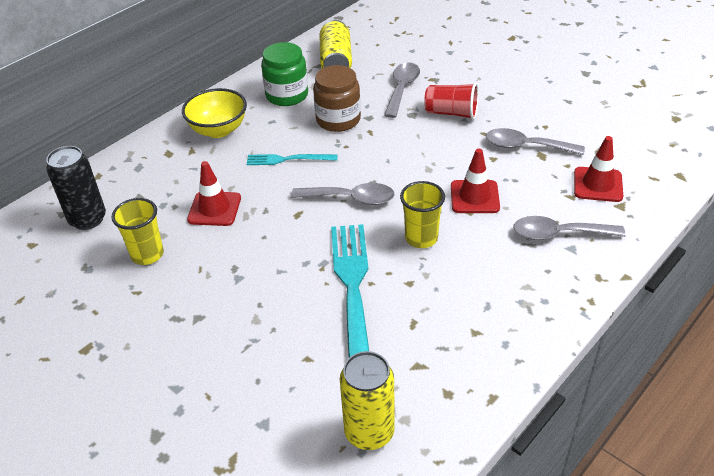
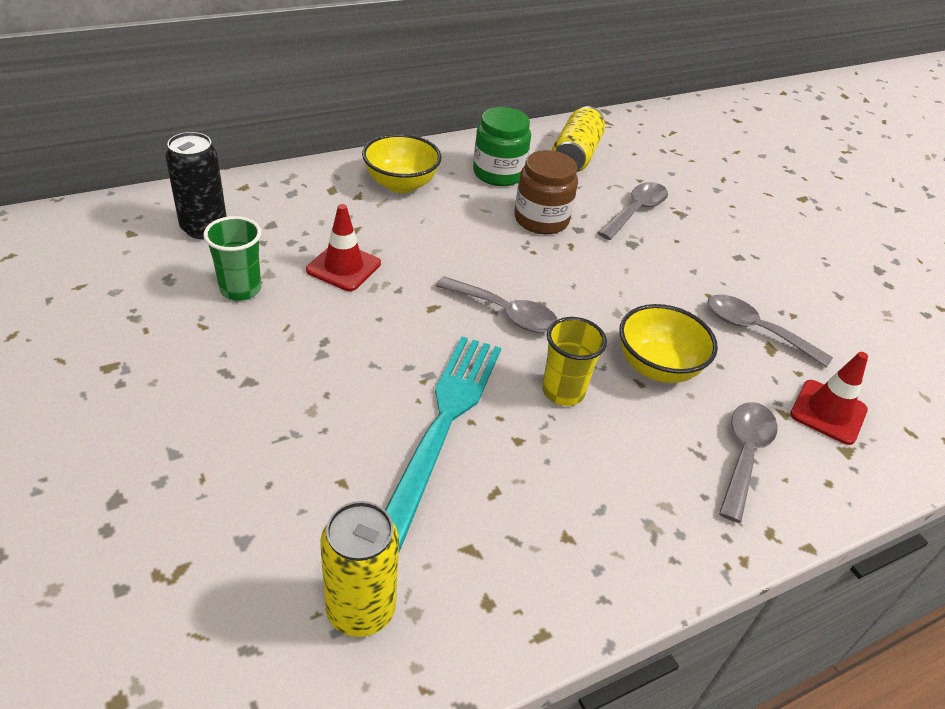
camera: 15 degrees right, 0 degrees up
yellow cup [111,198,164,265] -> green cup [203,216,261,301]
turquoise fork [246,154,338,165] -> none
red cup [424,83,479,120] -> none
red traffic cone [451,149,500,213] -> yellow bowl [619,304,718,383]
grey spoon [513,216,626,240] -> grey spoon turned 90 degrees clockwise [719,402,778,523]

